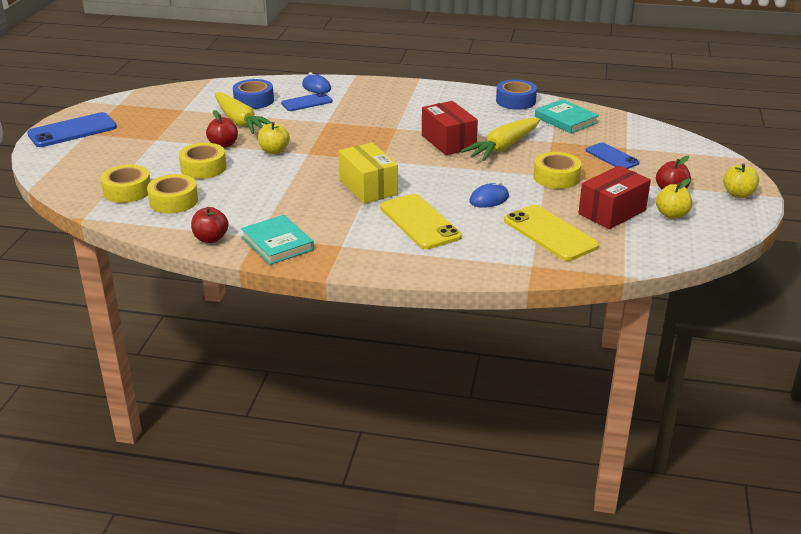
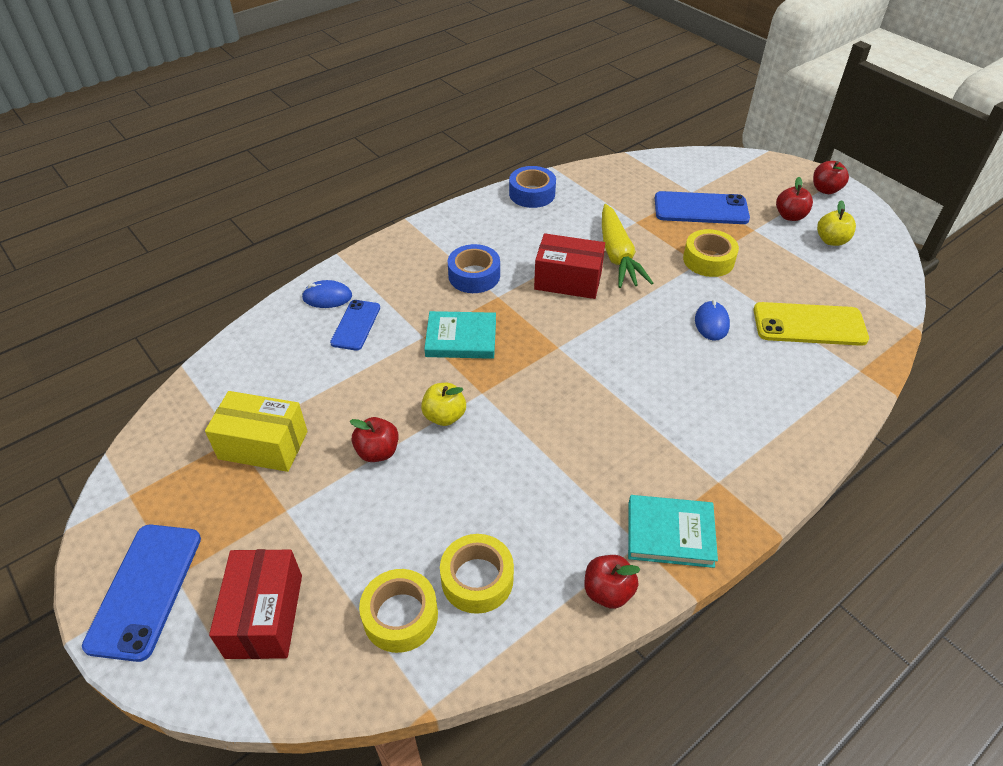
camera: 50 degrees left, 15 degrees up
yellow tape [179,143,226,179] -> none
yellow carrot [215,92,272,134] -> none
blue tape [233,79,274,109] -> blue tape moved to [448,244,500,293]
yellow box [339,142,398,204] -> yellow box moved to [205,391,308,472]
yellow phone [380,194,462,249] -> none
turquoise book [535,99,599,134] -> turquoise book moved to [424,311,496,359]
red box [578,166,651,229] -> red box moved to [209,549,302,659]
blue phone [586,143,640,169] -> blue phone [655,191,750,224], size x1.59
yellow apple [723,164,759,198] -> red apple [813,161,849,194]

